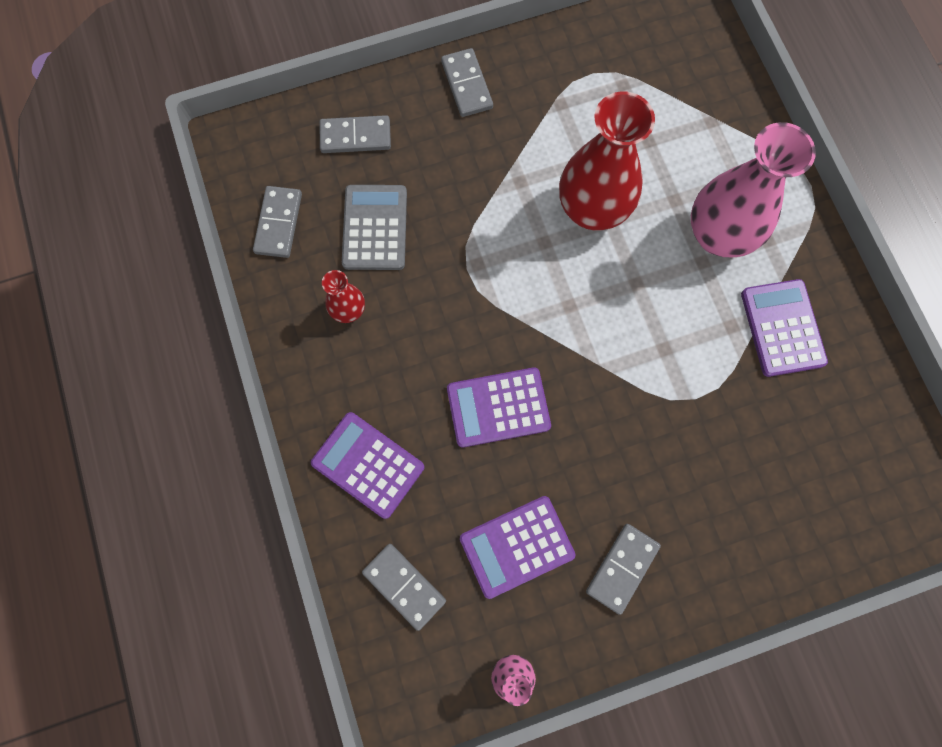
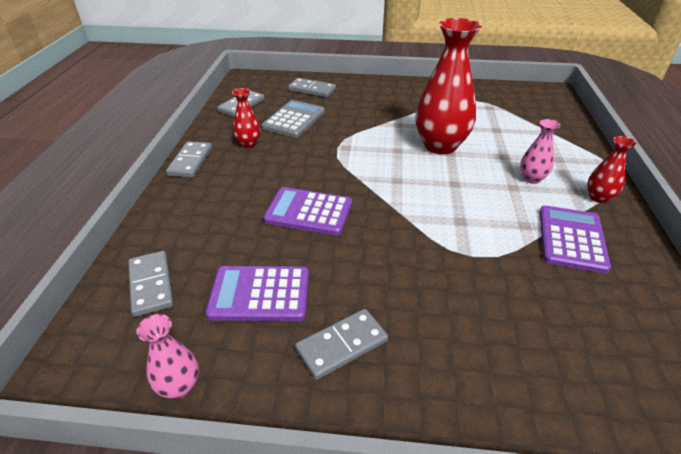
camera: 25 degrees right, 35 degrees down
purple calculator [311,412,424,519] -> none
grey domino [441,48,493,117] -> grey domino moved to [166,141,212,178]
pink vase [691,122,816,257] -> pink vase [520,119,561,184], size x0.48
none -> red vase [587,136,637,203]

